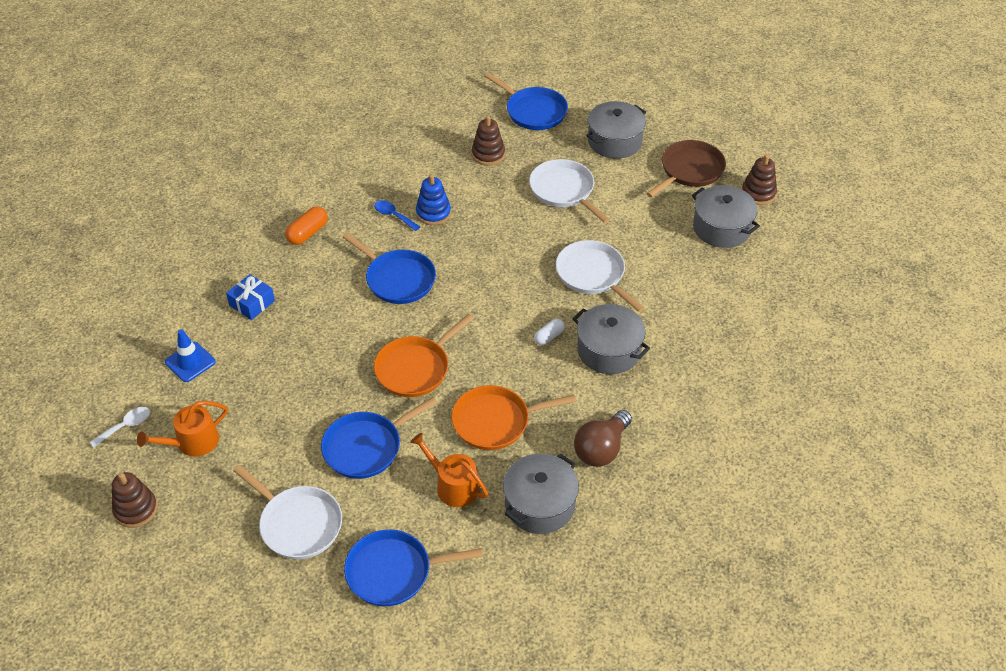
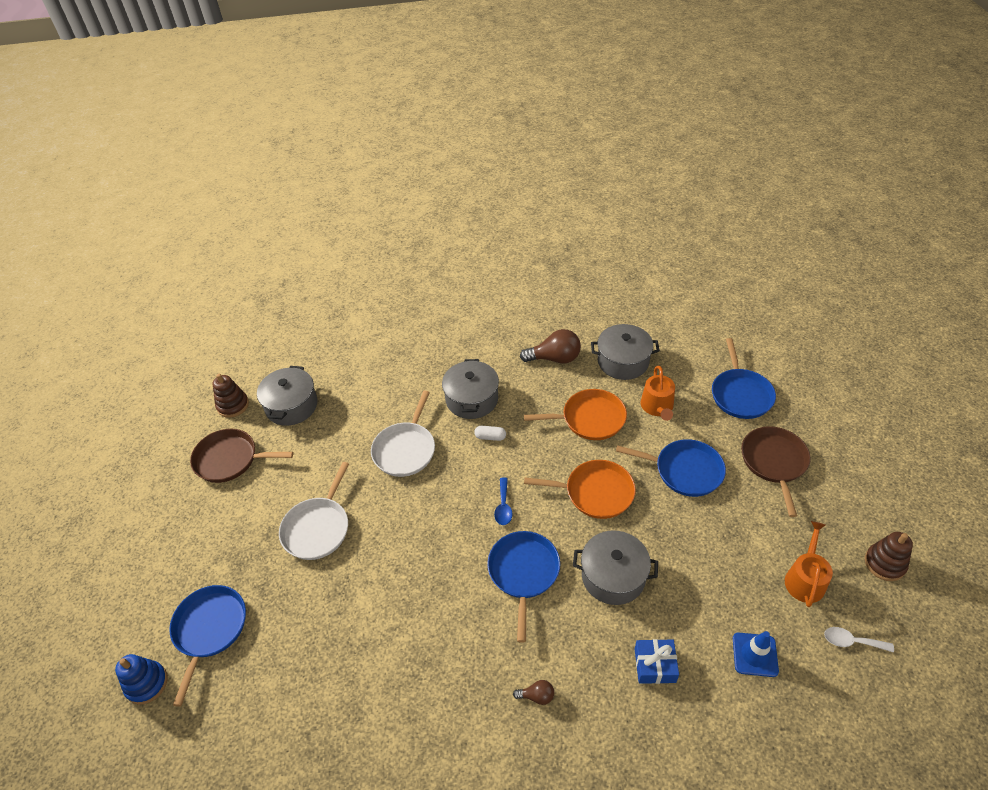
camera: 125 degrees left, 0 degrees up
orange watering can [137,401,228,457] -> orange watering can turned 90 degrees counterclockwise [785,521,833,607]
white pan [234,465,342,559] -> brown pan [741,426,811,517]
orange capsule [285,206,328,245] -> brown light bulb [513,680,554,705]
blue pan [344,529,483,607] -> blue pan turned 45 degrees clockwise [712,338,776,419]
blue spoon [374,200,420,231] -> blue spoon moved to [494,478,513,525]
blue stacking toy [416,174,451,225] -> blue stacking toy moved to [115,654,168,705]
orange pan [451,385,576,450] -> orange pan turned 45 degrees counterclockwise [524,389,627,440]
brown stacking toy [472,115,505,165] -> none
grey pot [586,101,646,159] -> grey pot moved to [573,530,658,605]

